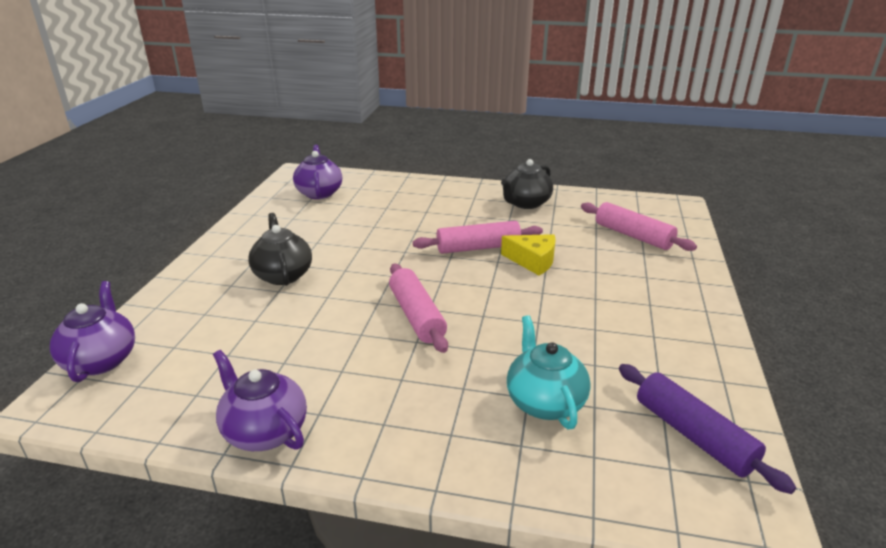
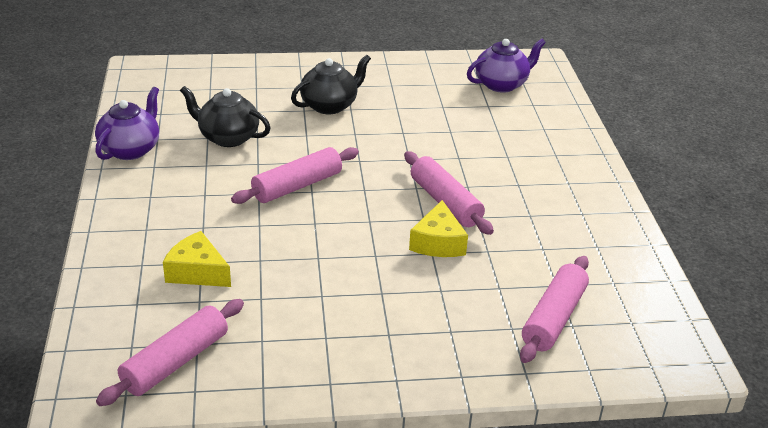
camera: 70 degrees right, 5 degrees up
purple teapot [50,281,135,382] -> none
black teapot [501,159,553,209] -> black teapot moved to [180,86,271,147]
turquoise teapot [507,315,591,430] -> yellow cheese [163,231,231,287]
purple rolling pin [619,364,796,494] -> pink rolling pin [96,299,244,406]

